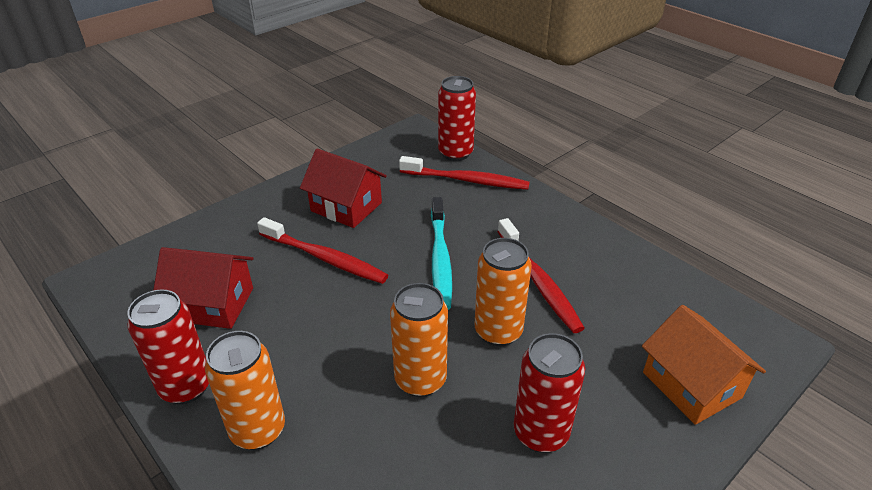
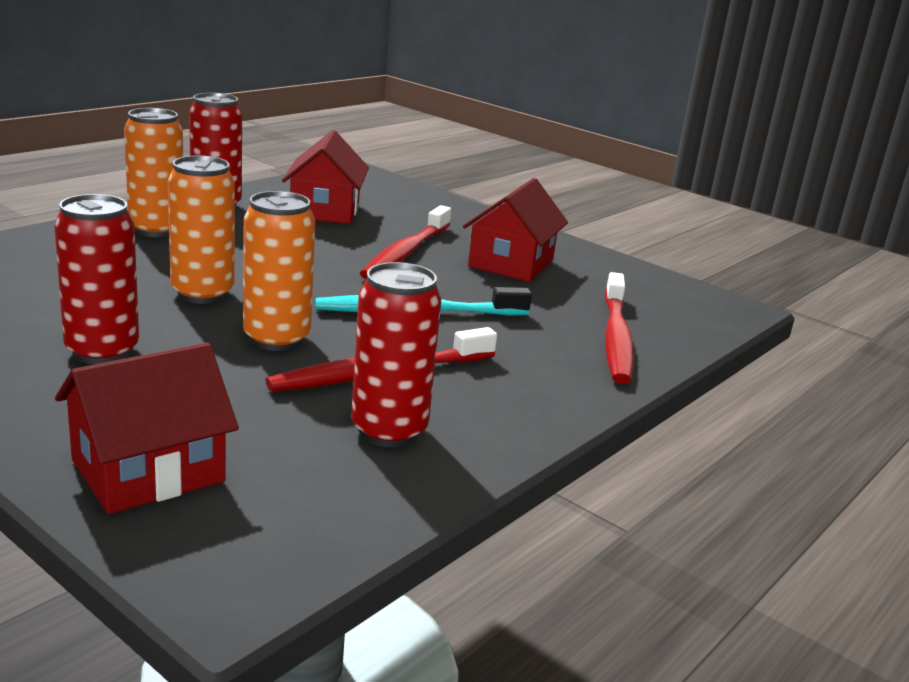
camera: 80 degrees right, 15 degrees down
red can [438,76,476,161] -> red can moved to [351,262,441,447]
orange house [642,305,766,425] -> red house [55,343,239,514]

